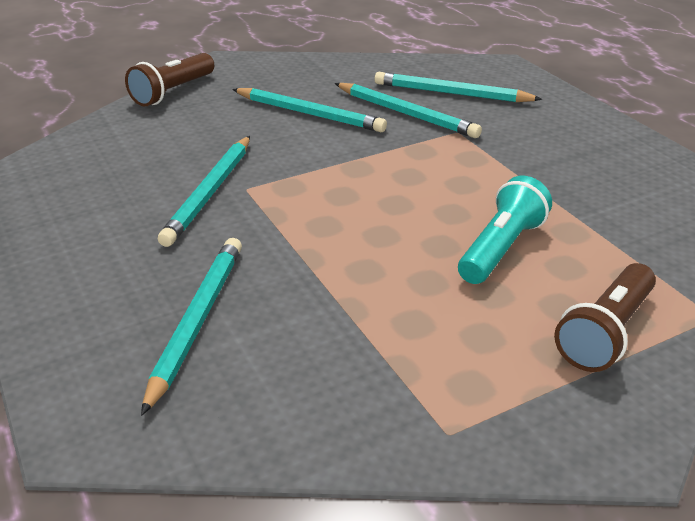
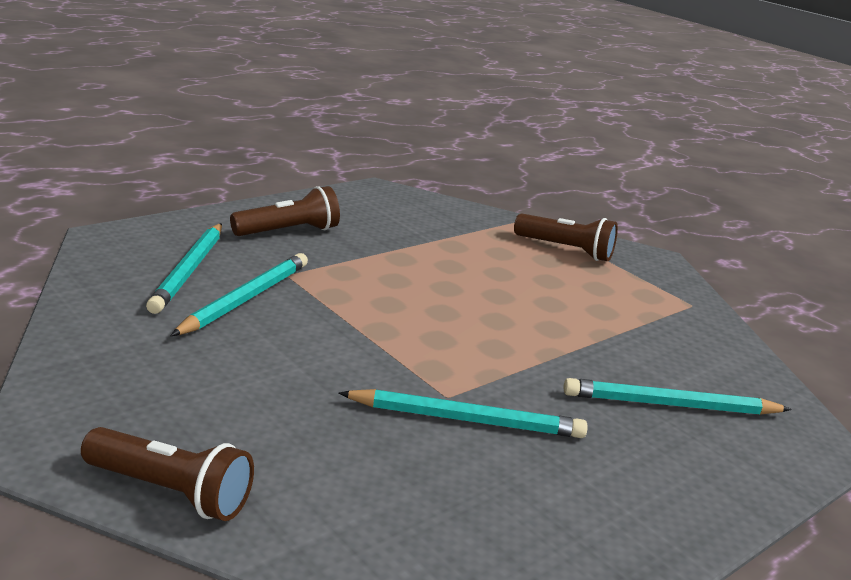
camera: 105 degrees left, 10 degrees down
turquoise pencil [232,88,387,132] -> none
turquoise flashlight [458,176,552,284] -> none
none -> brown flashlight [230,186,340,236]

